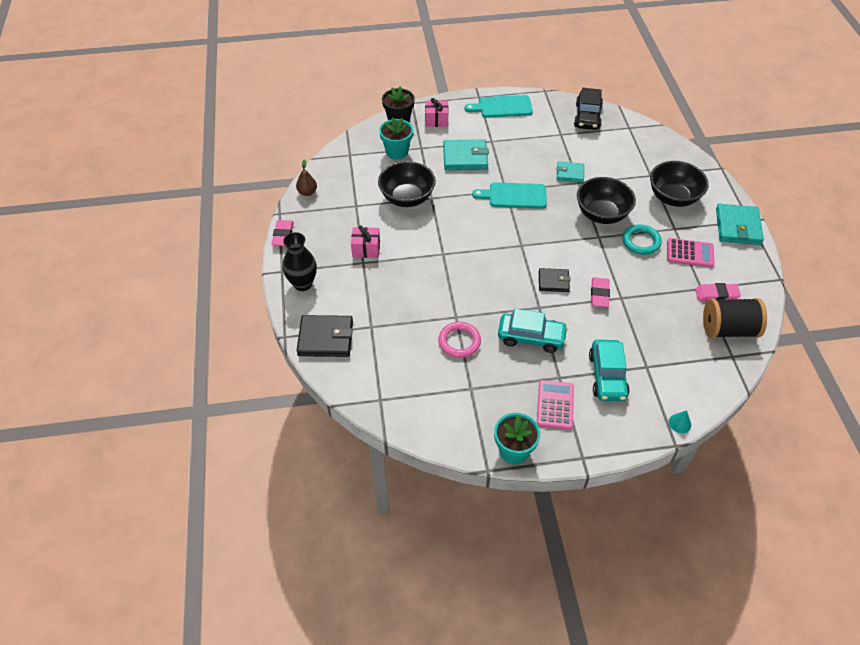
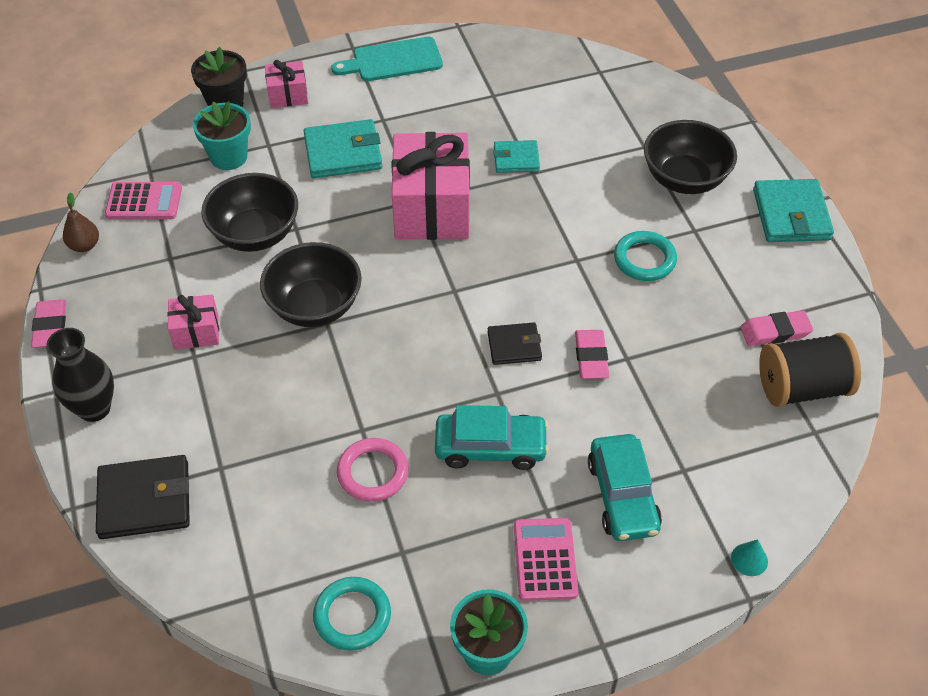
camera: 10 degrees left, 0 degrees up
turquoise cutting board [472,182,547,209] -> pink gift [391,132,470,240]
black car [574,88,603,130] -> none
black bowl [577,177,636,224] -> black bowl moved to [260,242,362,327]
pink calculator [667,238,715,268] -> pink calculator moved to [105,182,182,219]
none -> turquoise ring [313,577,391,651]

